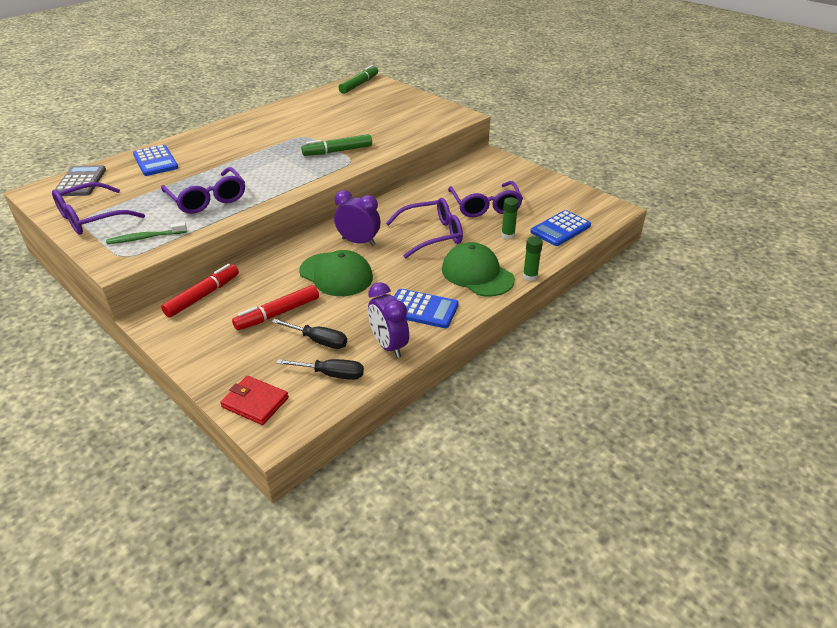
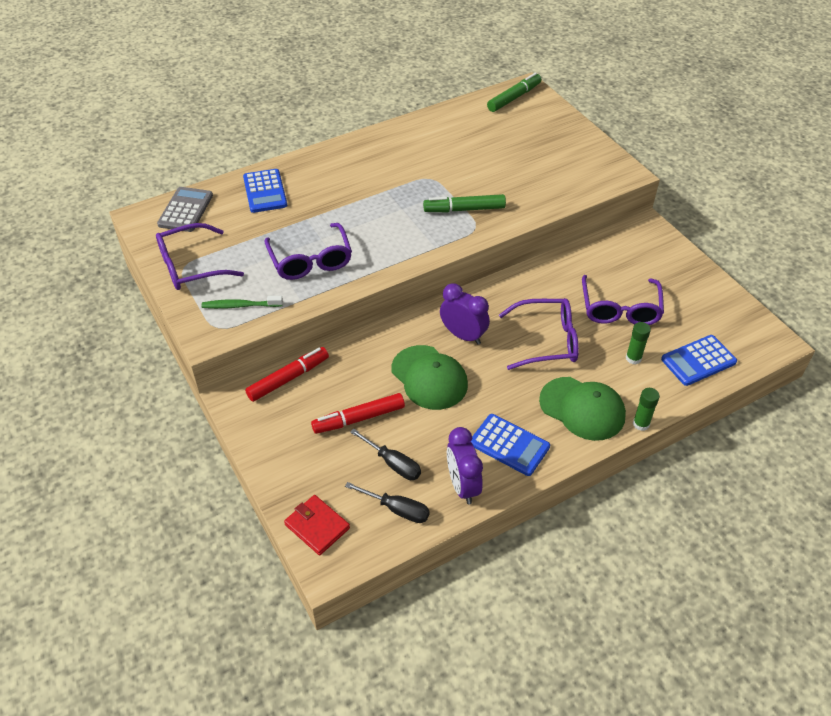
camera: 15 degrees right, 10 degrees up
green cap [442,242,515,297] -> green cap turned 150 degrees clockwise [539,377,626,441]

